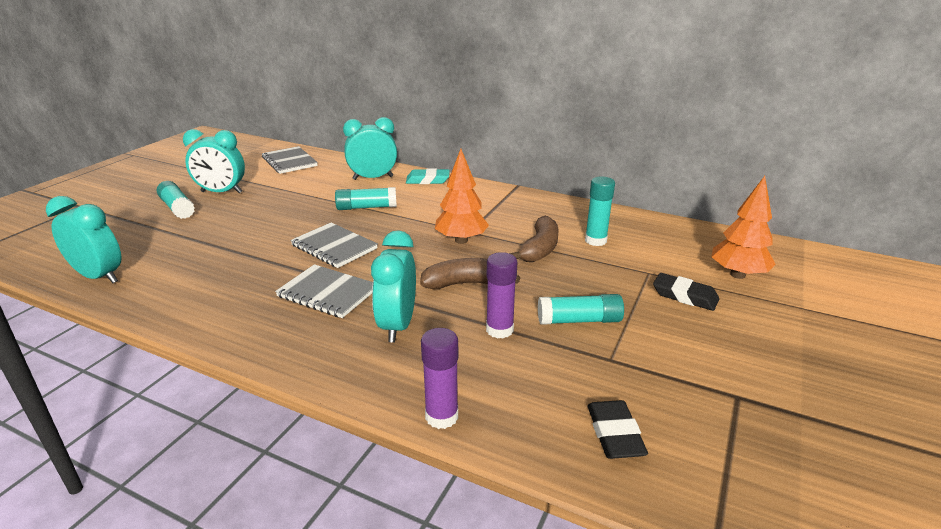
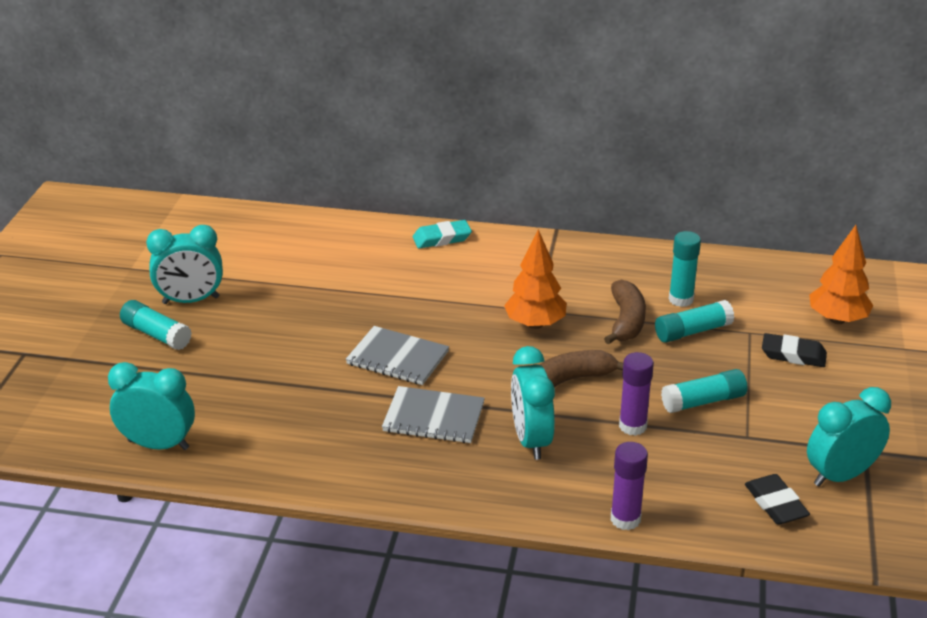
camera: 15 degrees left, 5 degrees up
grey notebook [262,146,318,174] -> none
turquoise glue stick [335,187,397,210] -> turquoise glue stick moved to [655,300,735,343]
turquoise clock [343,117,397,180] -> turquoise clock moved to [807,387,891,486]

